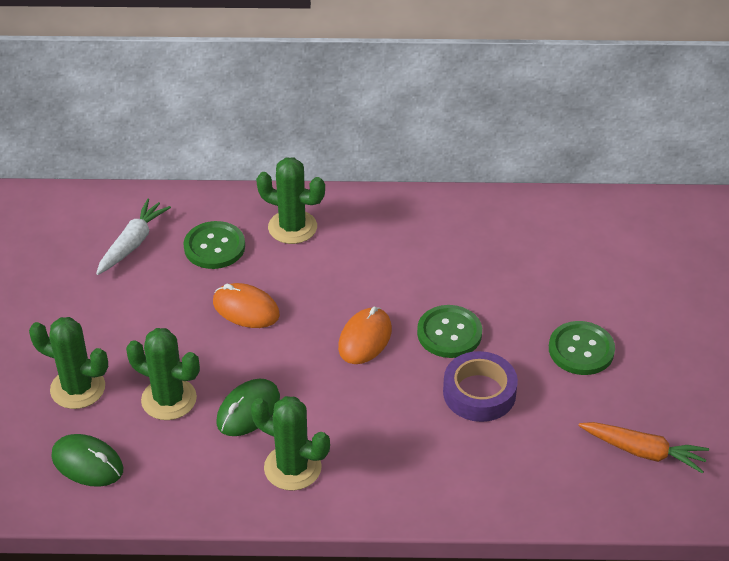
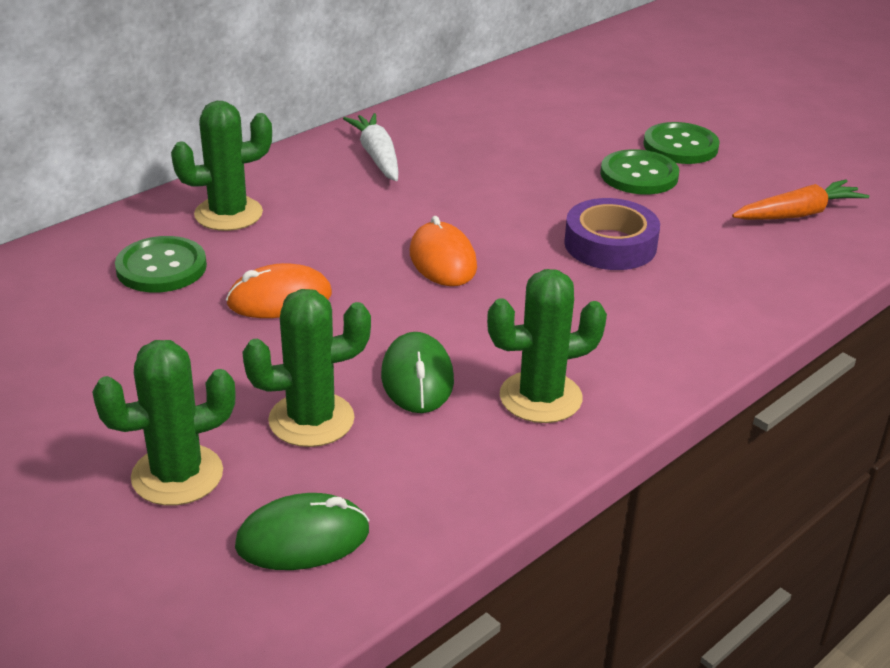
camera: 45 degrees left, 10 degrees down
white carrot [96,199,171,275] -> white carrot moved to [343,113,399,181]
green button [417,305,482,358] -> green button moved to [643,122,720,164]

